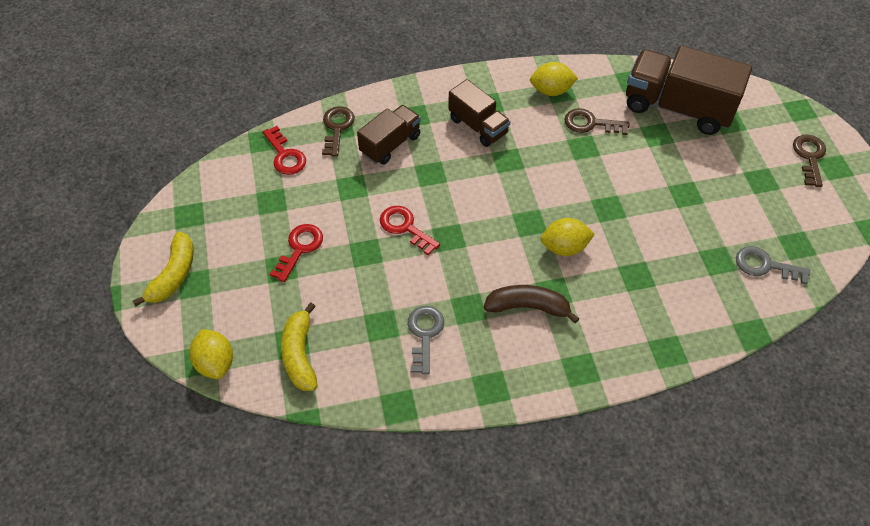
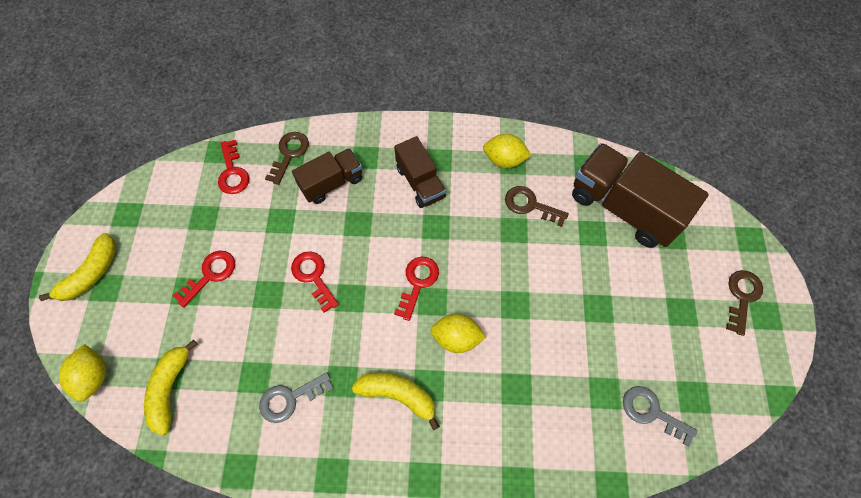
camera: 15 degrees right, 10 degrees up
grey key [408,306,444,374] -> grey key turned 135 degrees counterclockwise [259,372,333,423]
brown banana [484,285,579,323] -> yellow banana [352,373,440,431]
none -> red key [394,257,439,321]

